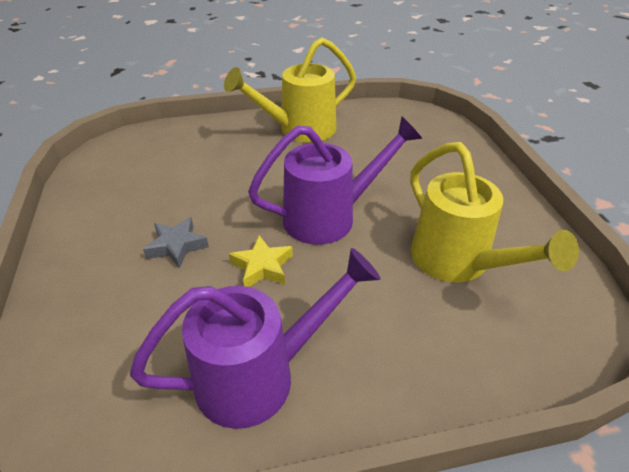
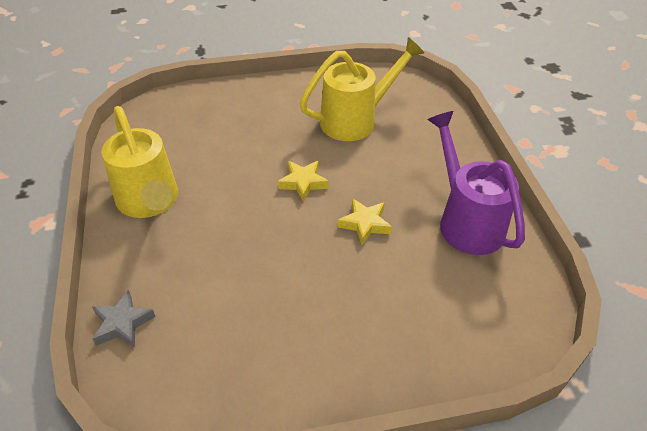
camera: 90 degrees left, 5 degrees up
grey star [143,217,209,269] -> grey star moved to [92,290,156,348]
purple watering can [248,117,422,245] -> yellow star [278,161,329,202]

